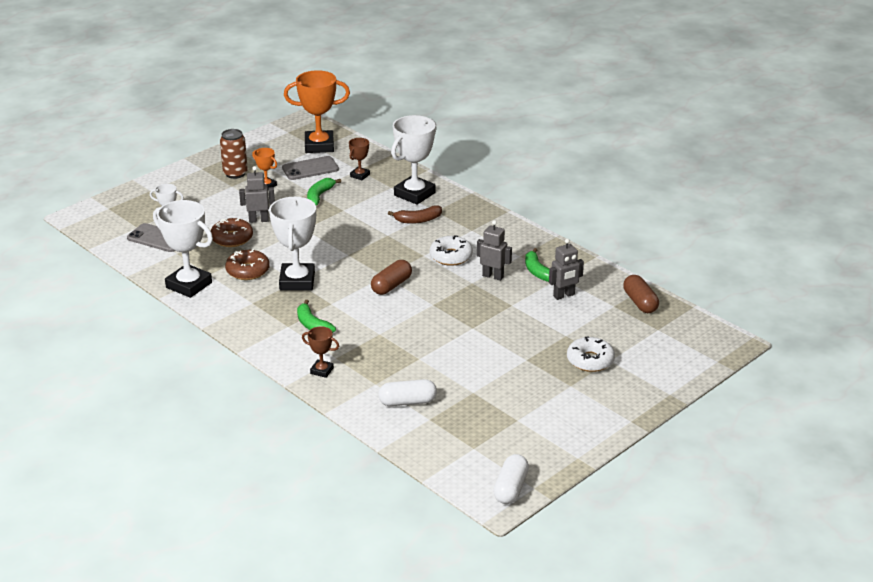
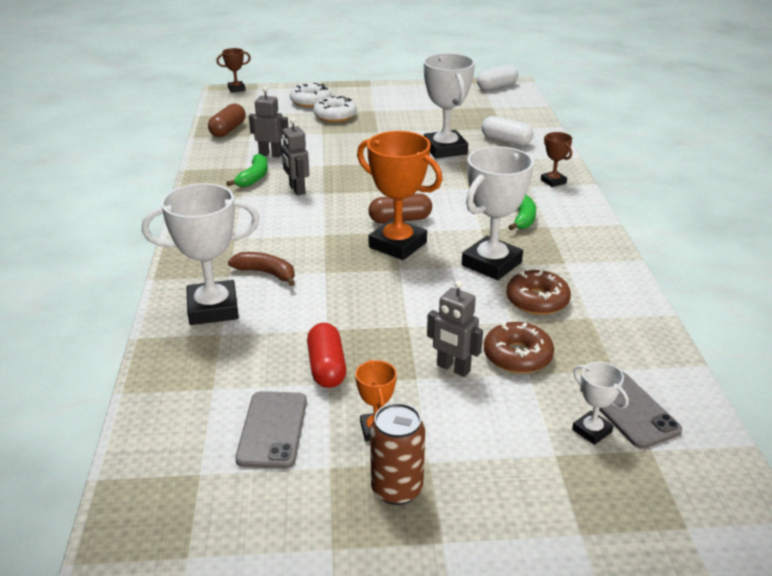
camera: 140 degrees left, 0 degrees up
white trophy [153,200,213,298] -> white trophy moved to [424,53,475,159]
grey phone [282,156,339,180] -> grey phone turned 75 degrees clockwise [235,391,307,469]
orange trophy [284,70,350,153] -> orange trophy moved to [357,131,443,260]
green banana [307,178,341,205] -> red capsule [307,323,346,388]
brown trophy [349,138,370,180] -> brown trophy moved to [216,48,251,93]
white donut [430,235,473,266] -> white donut moved to [290,83,332,108]

